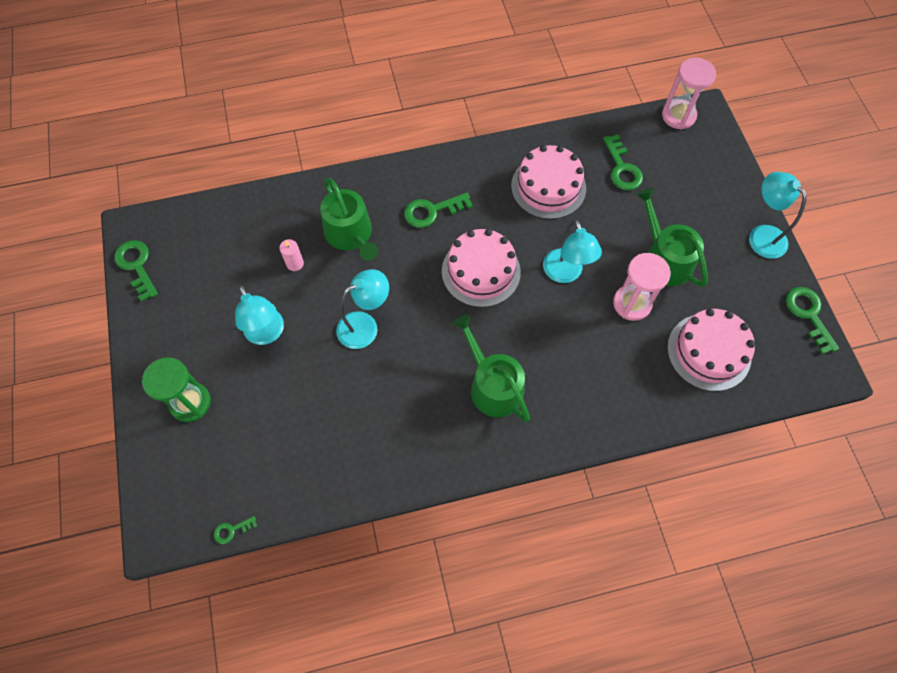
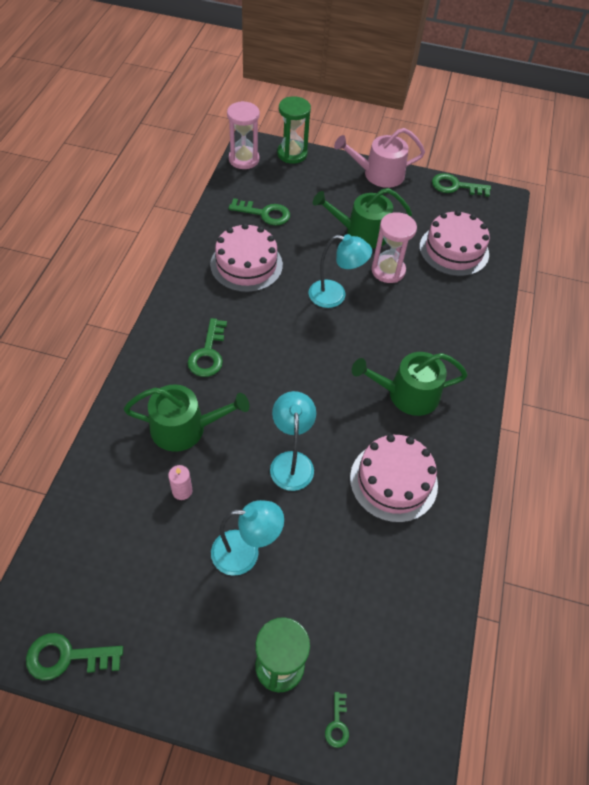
camera: 65 degrees left, 10 degrees down
green key [214,516,257,544] -> green key moved to [325,692,349,748]
pink cake [442,229,521,307] -> pink cake moved to [350,434,438,523]
turquoise lamp [749,172,807,259] -> pink watering can [334,128,425,188]
none -> green hourglass [277,96,311,164]

